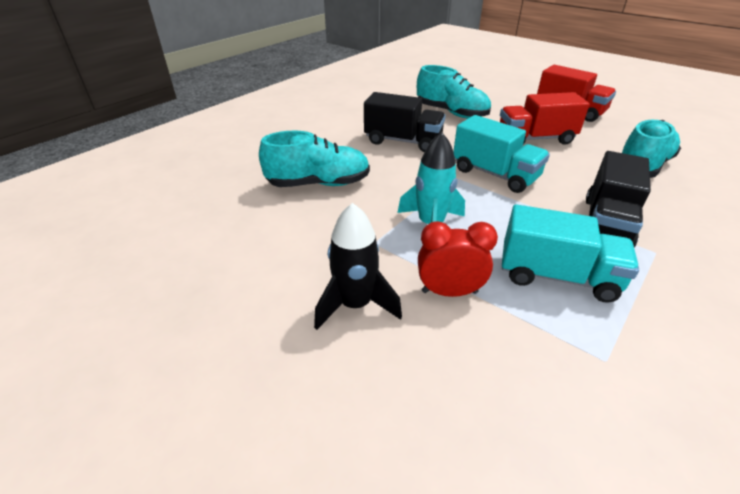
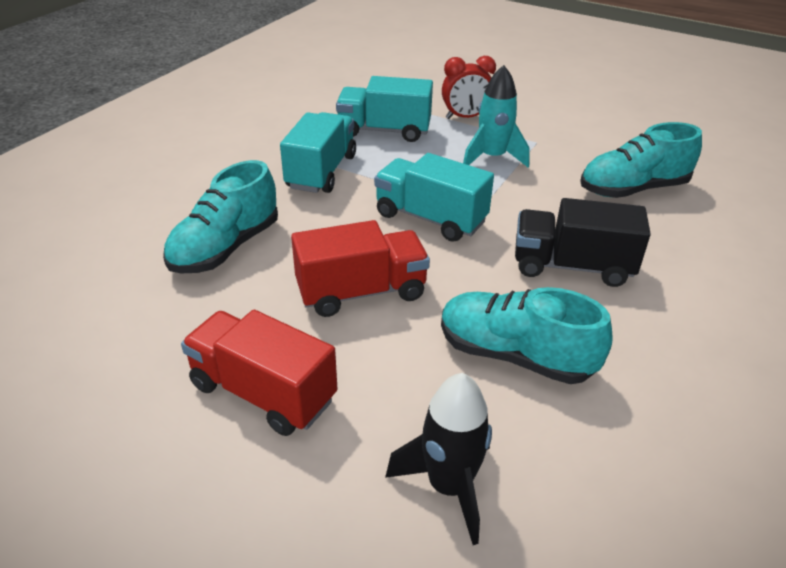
camera: 170 degrees right, 0 degrees up
black rocket [314,203,402,330] -> black rocket moved to [385,373,492,545]
black truck [586,151,651,247] -> turquoise truck [280,112,356,193]

